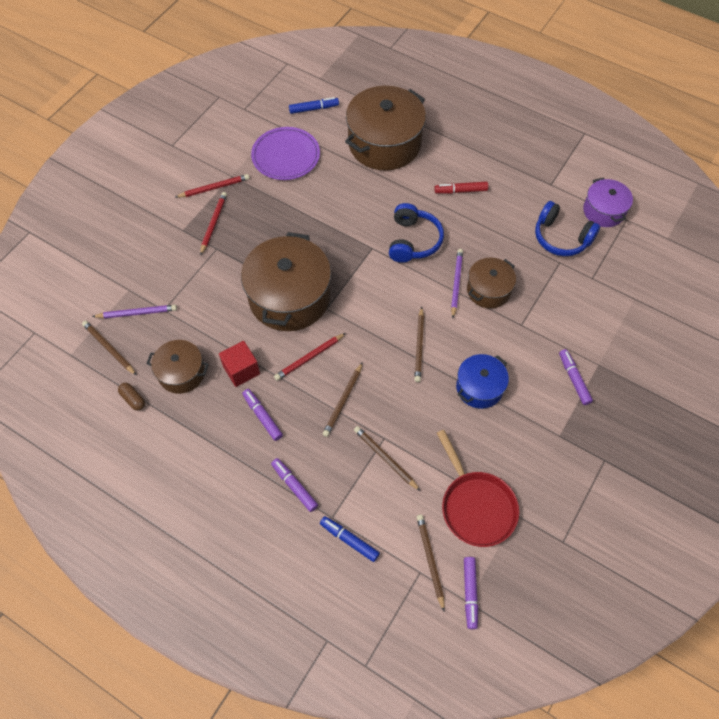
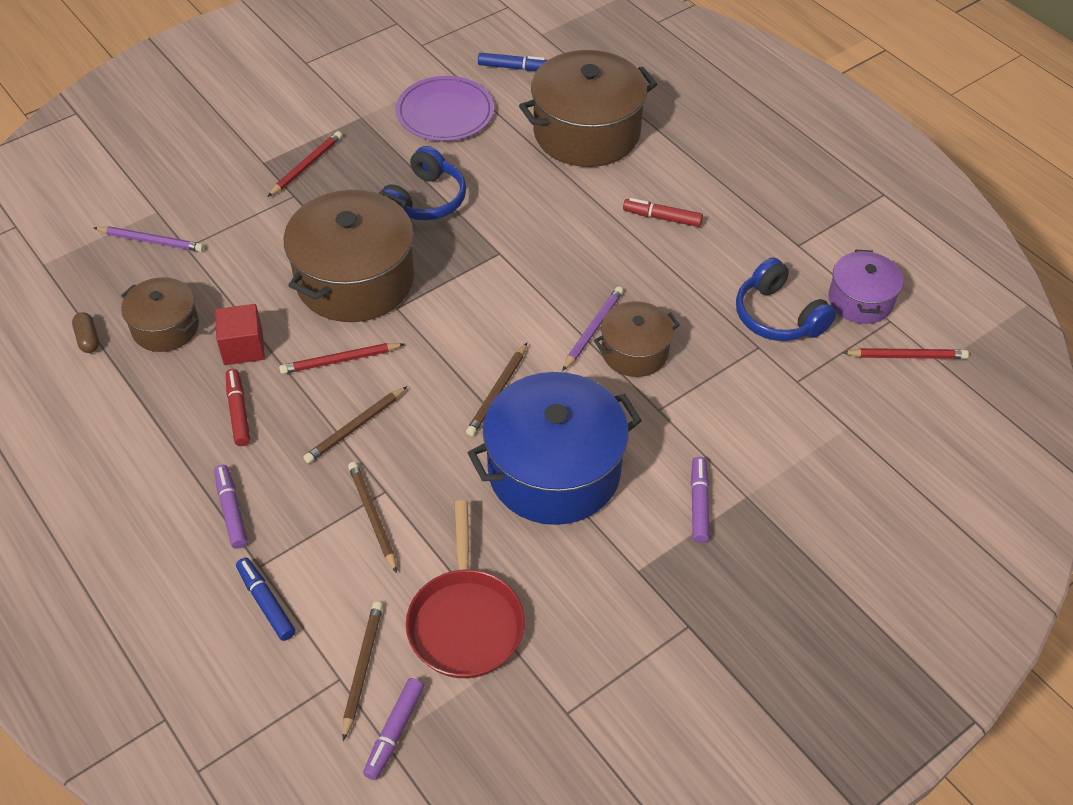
camera: 20 degrees right, 10 degrees down
brown pencil [82,320,137,376] -> none
red pencil [175,174,249,198] -> red pencil moved to [842,348,969,359]
purple marker [242,389,283,441] -> red marker [226,369,250,446]
blue headphones [389,203,444,263] -> blue headphones moved to [382,146,466,220]
blue pot [456,354,509,409] -> blue pot [468,372,642,525], size x1.83

